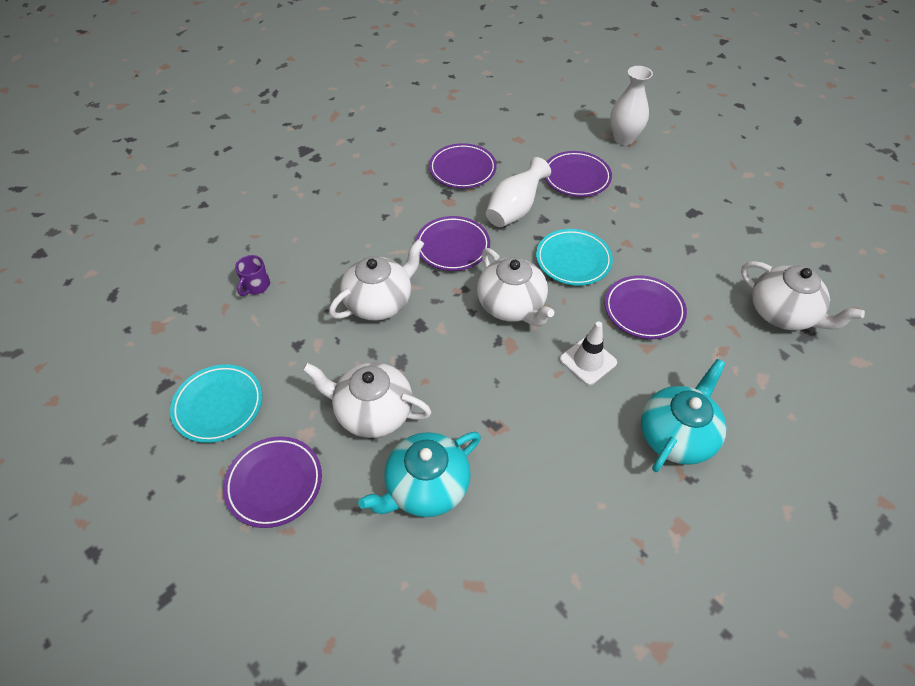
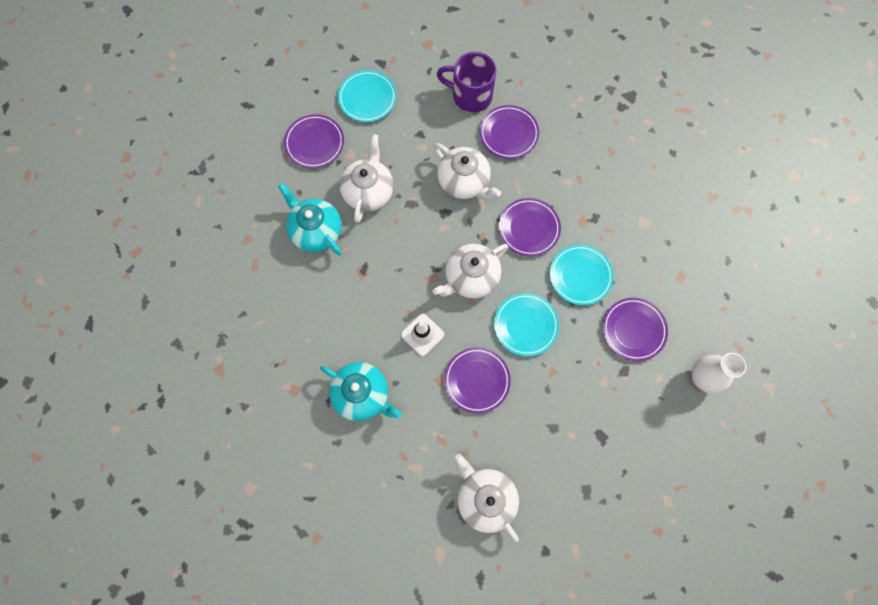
camera: 85 degrees right, 20 degrees up
purple mug [235,255,270,296] -> purple mug [437,52,496,113], size x1.98
purple plate [429,143,497,188] -> purple plate moved to [480,105,539,159]
white vase [486,157,551,227] -> turquoise plate [550,245,614,305]
white teapot [741,261,865,330] -> white teapot turned 105 degrees clockwise [455,454,519,542]

